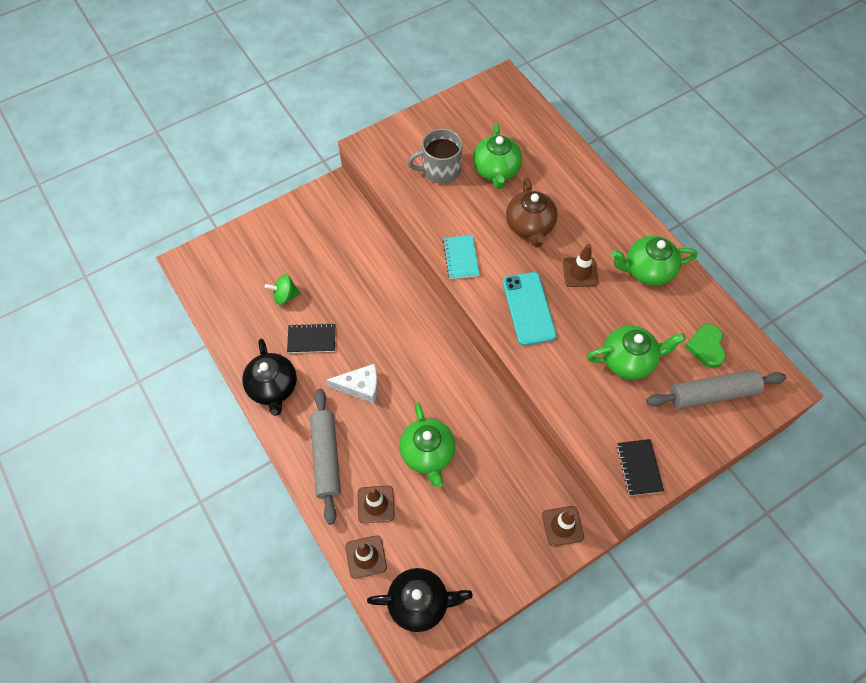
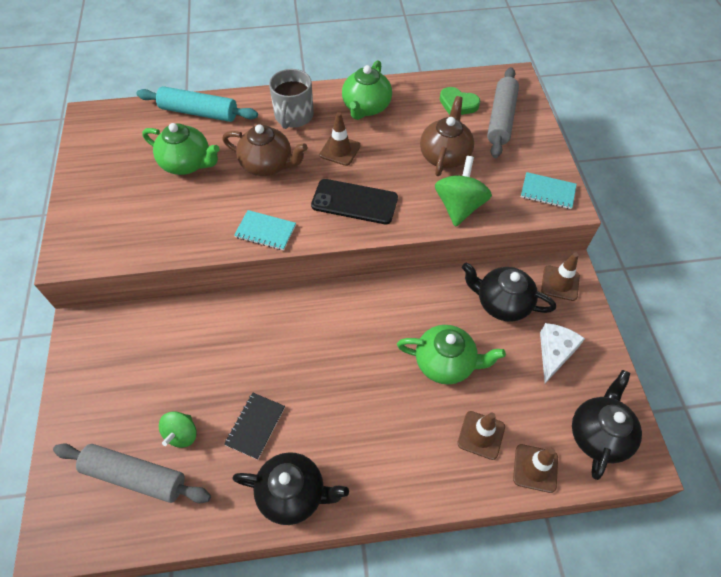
camera: 65 degrees left, 5 degrees down
grey rolling pin [310,389,341,525] -> grey rolling pin moved to [53,443,211,503]
white cheese [326,364,378,404] -> white cheese moved to [540,323,585,383]
grey mug [408,128,463,184] -> grey mug moved to [269,69,314,129]
turquoise phone [503,272,557,346] -> black phone [311,179,398,224]
green teapot [587,326,686,380] -> brown teapot [420,96,474,176]
black notebook [617,439,664,496] -> turquoise notebook [521,172,577,209]
none -> turquoise rolling pin [136,86,258,122]
none -> green spinning top [435,156,492,227]
none -> black teapot [462,263,556,322]

